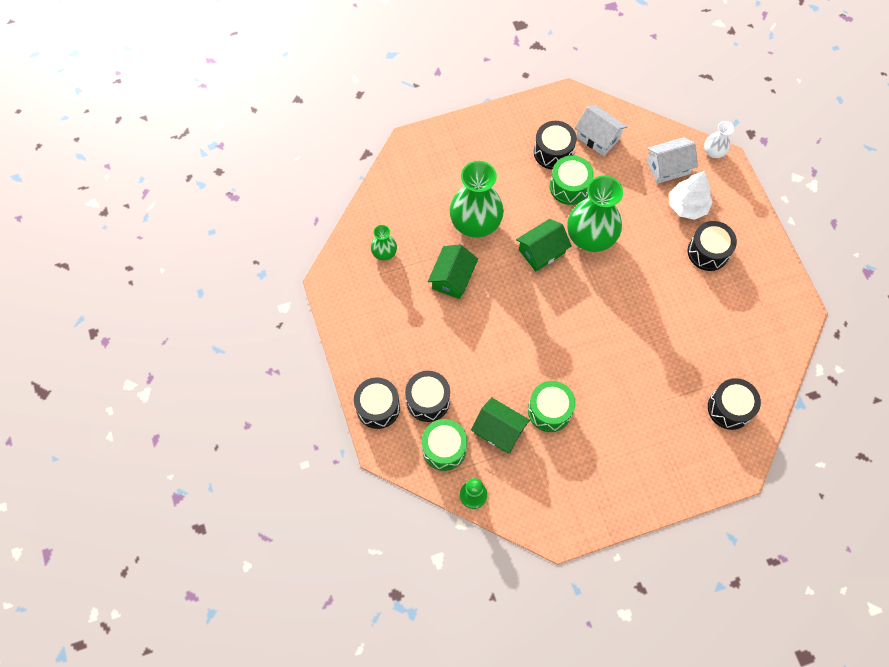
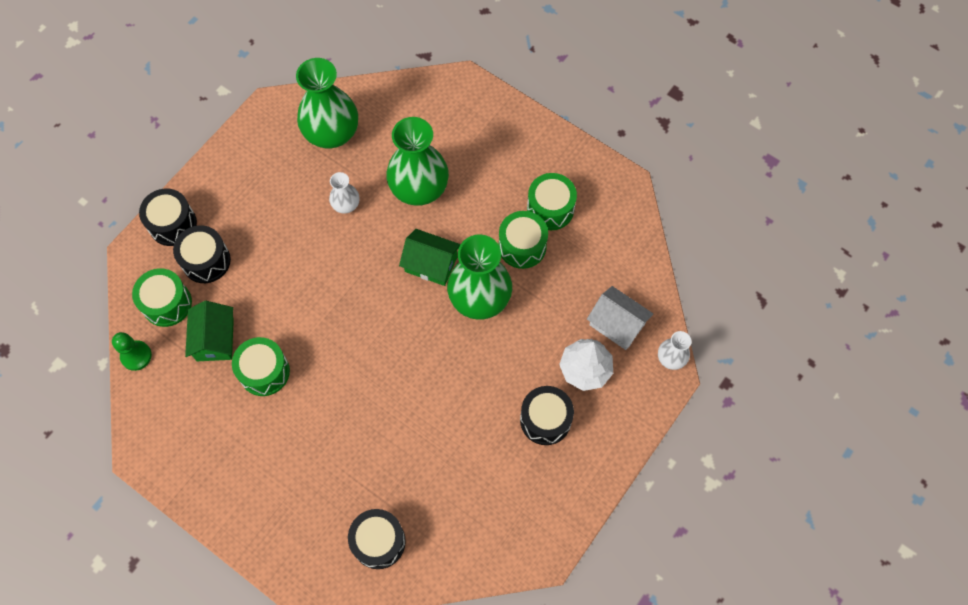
camera: 55 degrees right, 0 degrees up
green vase [371,225,397,260] -> green vase [296,58,358,148], size x2.05
green house [428,244,478,299] -> white vase [329,172,360,214]
black drum [534,121,577,170] -> green drum [527,173,577,230]
white house [575,105,627,156] -> none

